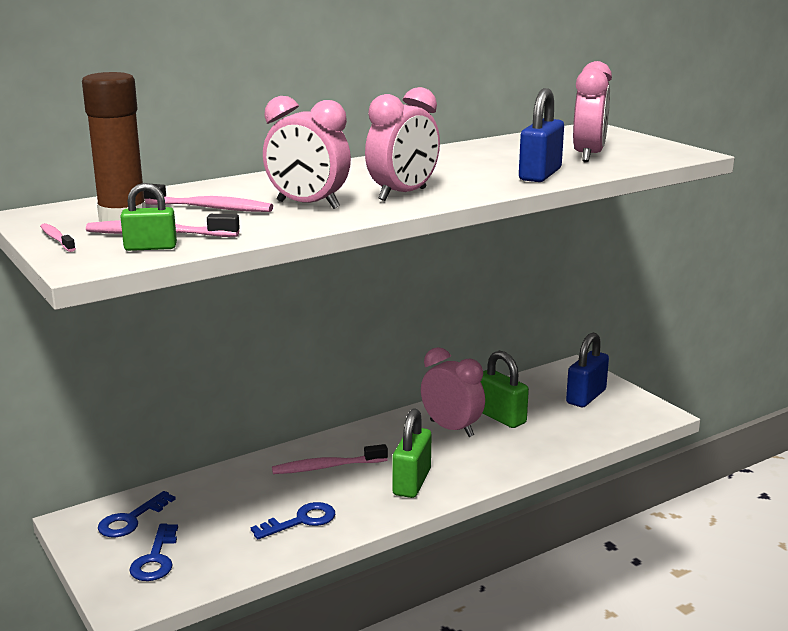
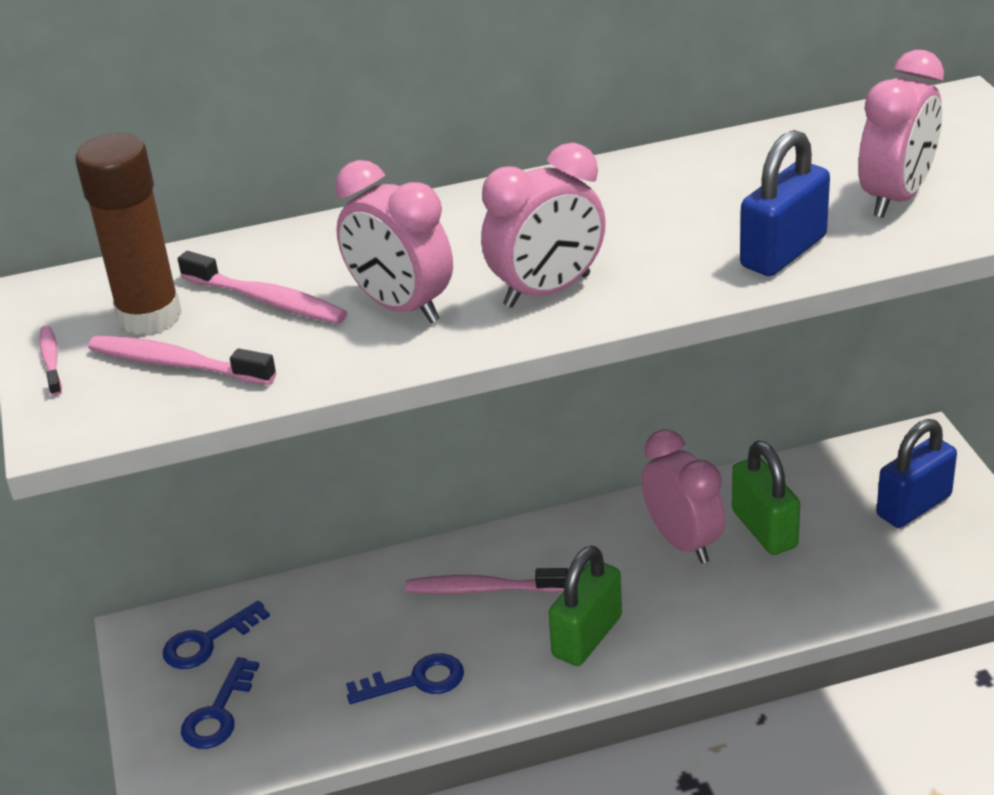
camera: 20 degrees right, 15 degrees up
green padlock [120,183,177,251] -> none

